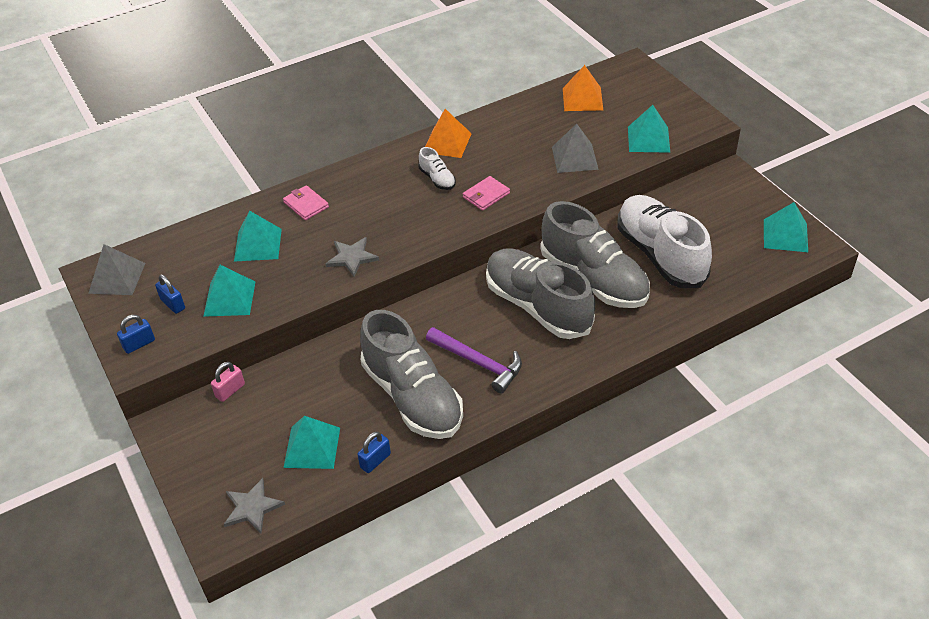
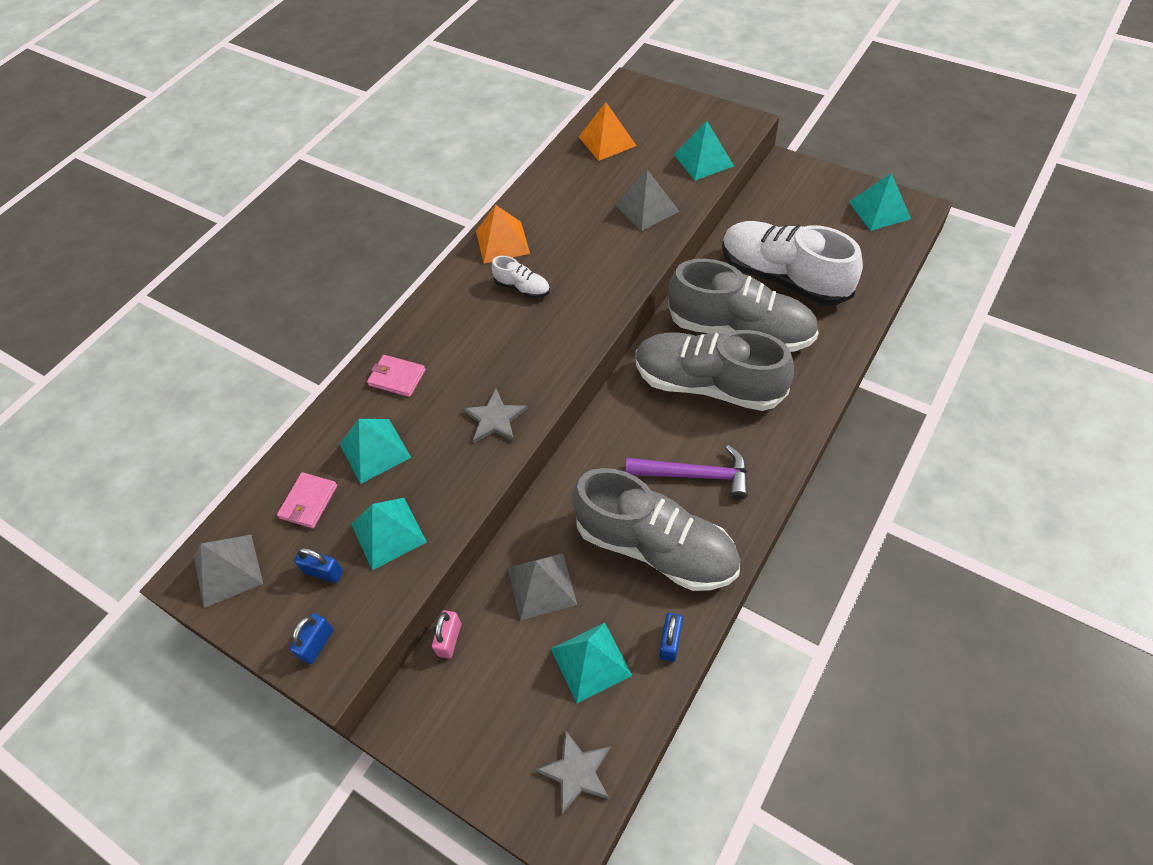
camera: 25 degrees left, 10 degrees up
pink wallet [463,176,510,211] -> pink wallet moved to [277,472,337,529]
none -> grey pyramid [508,553,577,621]

